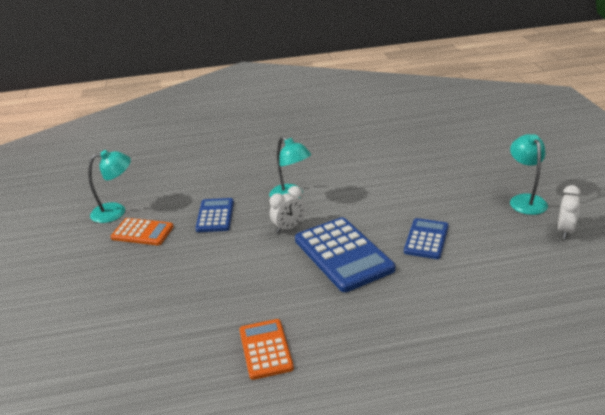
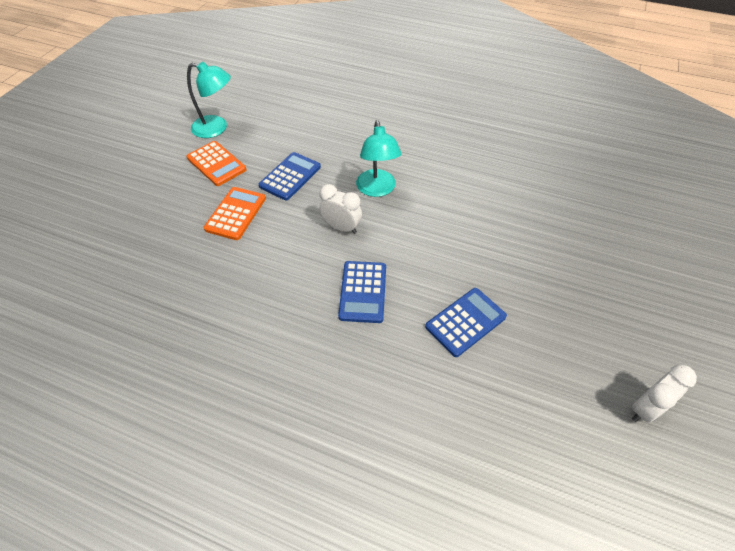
camera: 30 degrees right, 20 degrees up
orange calculator [239,319,294,380] -> orange calculator moved to [204,187,266,240]
white clock [270,186,305,233] -> white clock turned 150 degrees counterclockwise [320,184,362,234]
blue calculator [295,217,396,292] -> blue calculator [338,261,386,323], size x0.59
turquoise lamp [510,134,548,215] -> none

